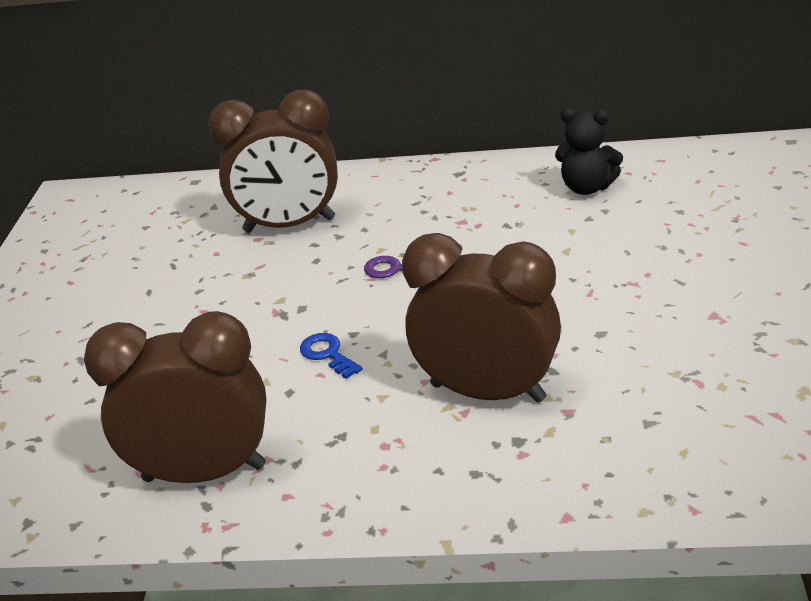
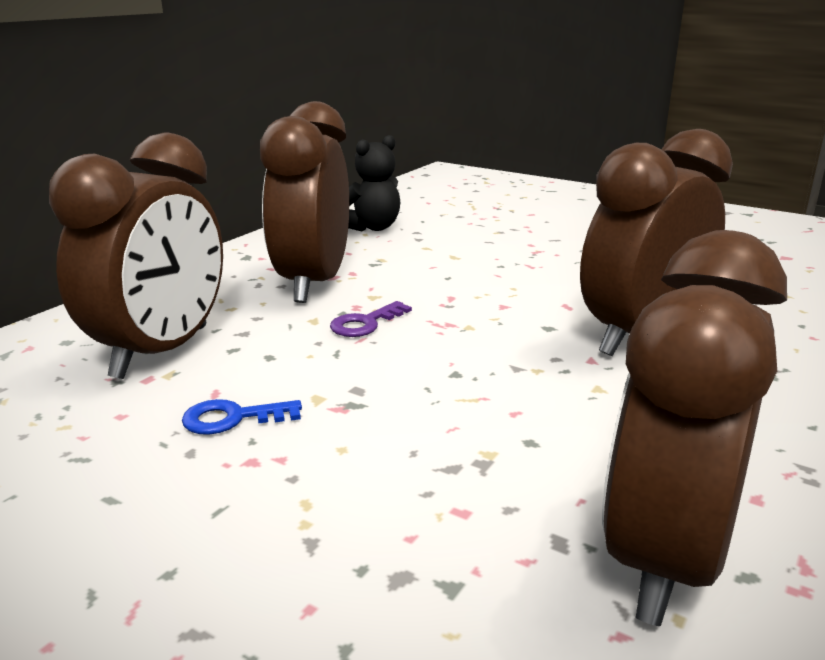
camera: 65 degrees left, 10 degrees down
blue key [300,333,363,379] -> blue key moved to [182,399,302,435]
none -> brown clock [260,101,349,303]

